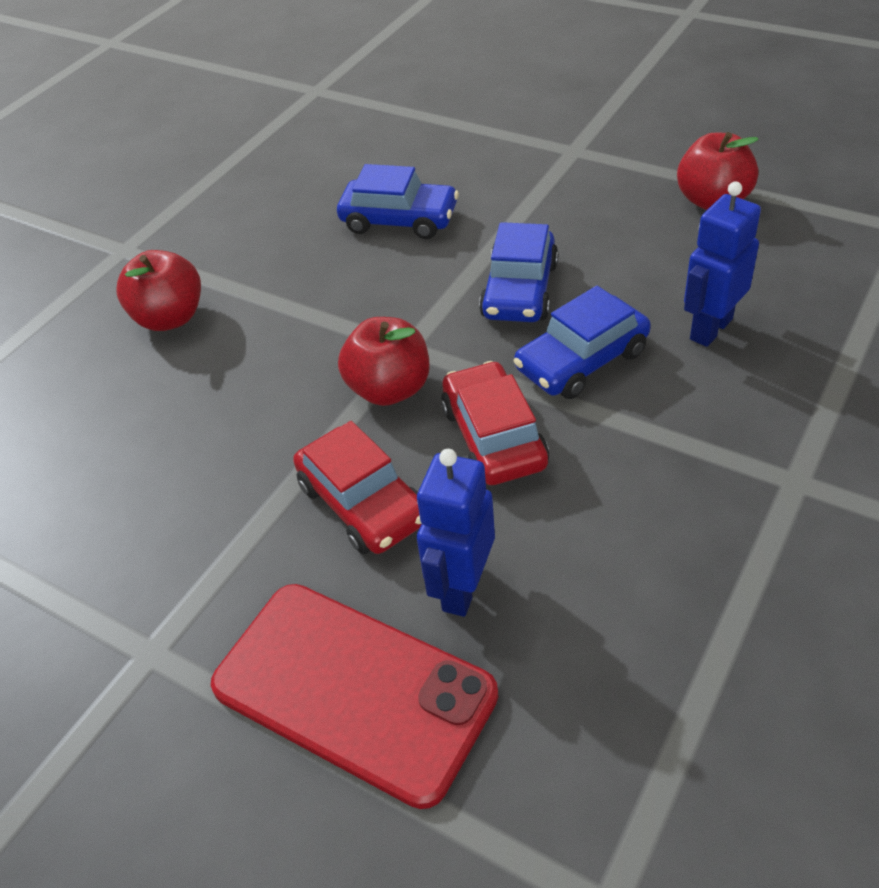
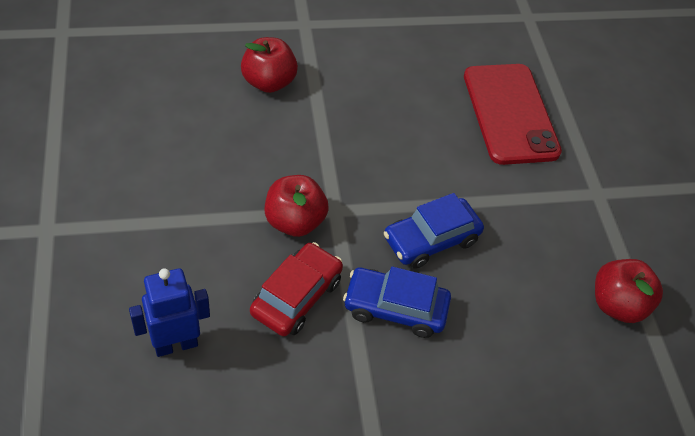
camera: 40 degrees right, 5 degrees up
red phone [211,584,498,809] -> red phone moved to [464,64,562,165]
red car [293,421,422,555] -> none
blue car [337,164,459,239] -> none
blue robot [684,181,761,347] -> none

